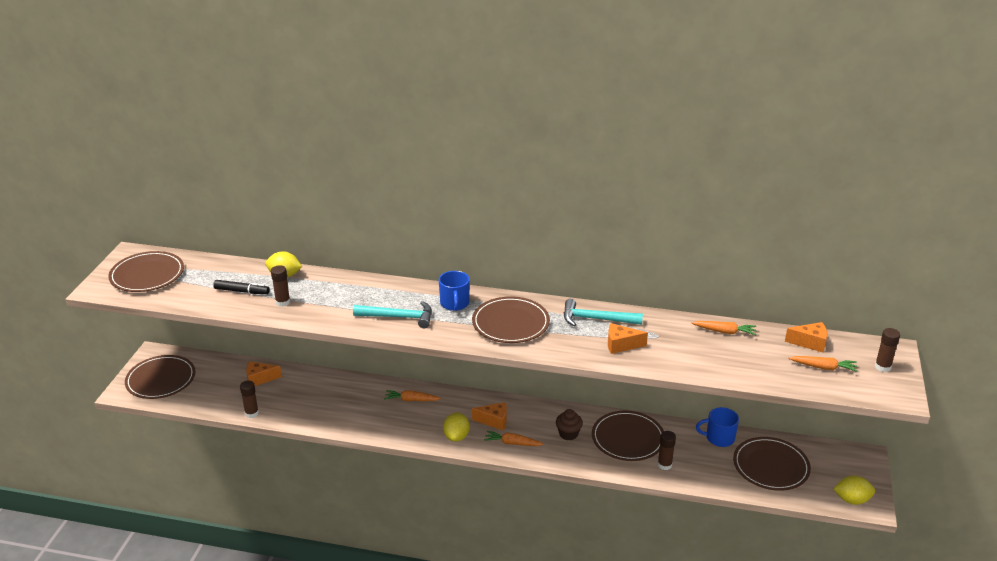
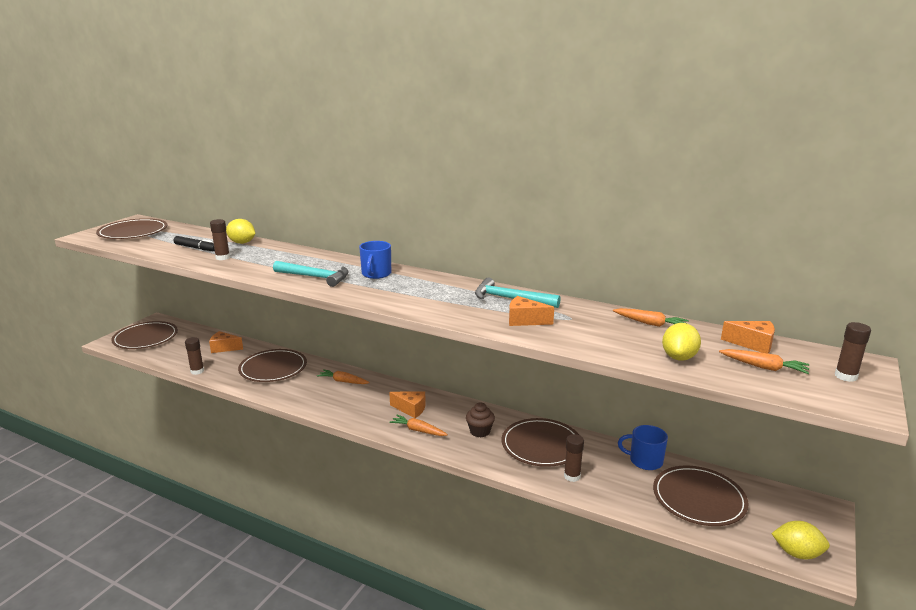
camera: 15 degrees right, 10 degrees down
yellow lemon [443,413,470,442] -> yellow lemon moved to [662,323,701,361]
brown plate [472,296,550,343] -> brown plate moved to [238,349,307,382]

